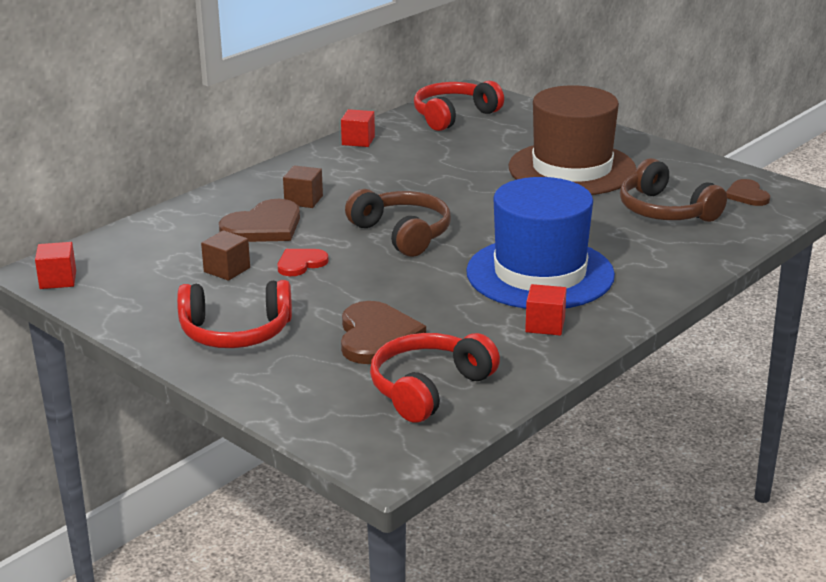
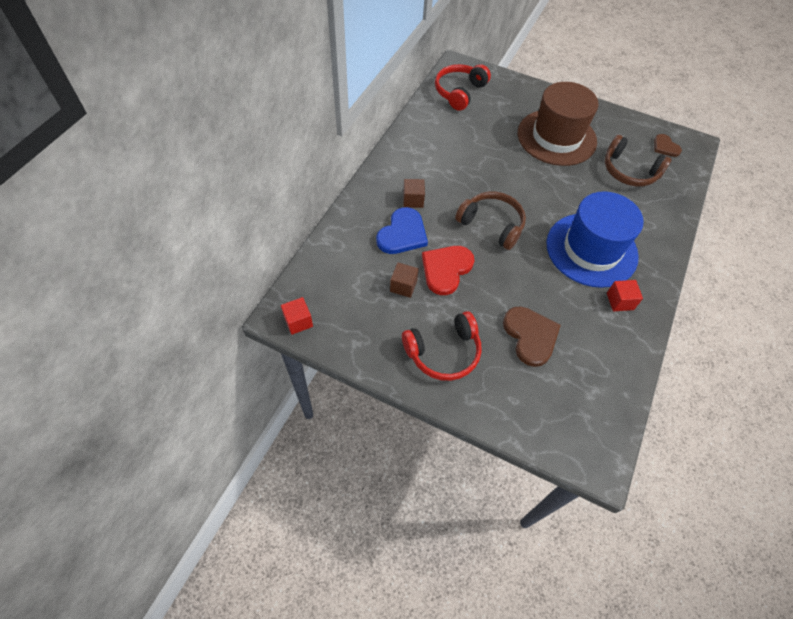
camera: 20 degrees left, 30 degrees up
brown heart [219,199,300,242] -> blue heart [376,207,428,254]
red heart [278,249,329,276] -> red heart [422,246,474,295], size x1.69
red cube [341,109,375,147] -> none
red headphones [370,333,500,423] -> none

